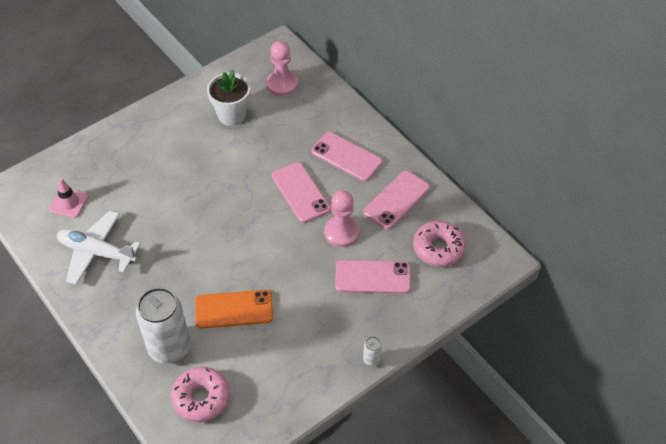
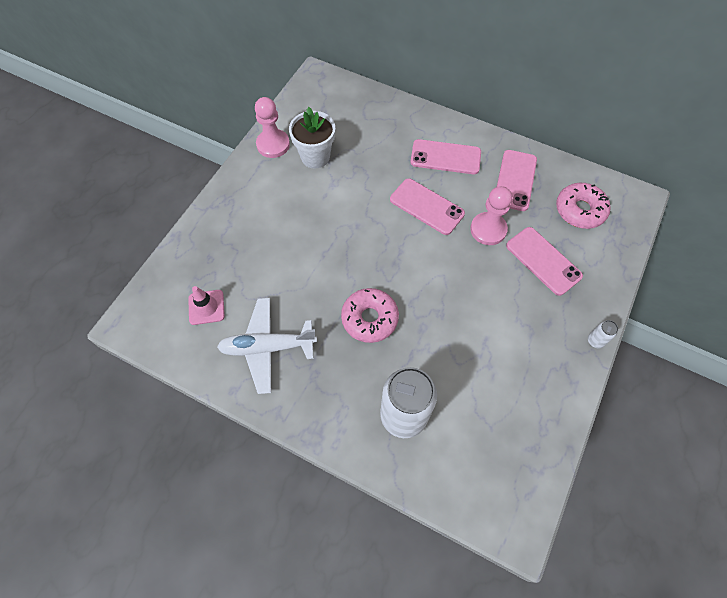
camera: 25 degrees left, 10 degrees up
pink donut [171,367,230,422] -> pink donut moved to [341,288,399,343]
orange phone [195,290,273,329] -> none
pink pawn [266,41,298,96] -> pink pawn moved to [255,97,290,158]
pink phone [335,260,411,294] -> pink phone turned 75 degrees clockwise [506,227,583,296]

